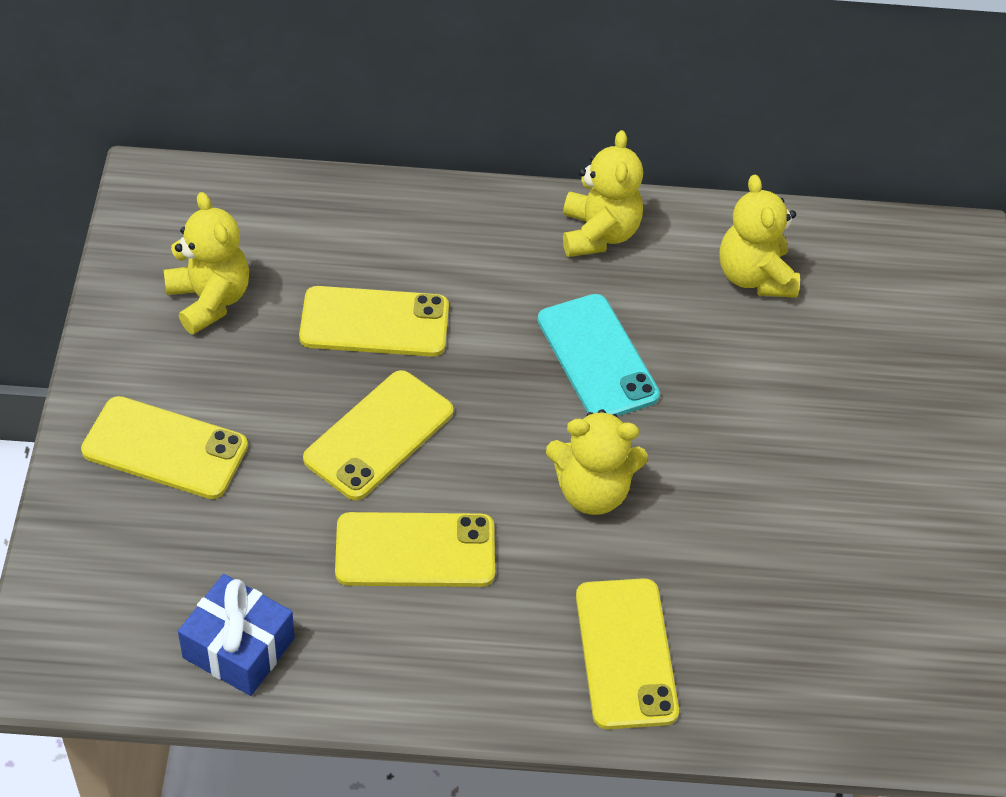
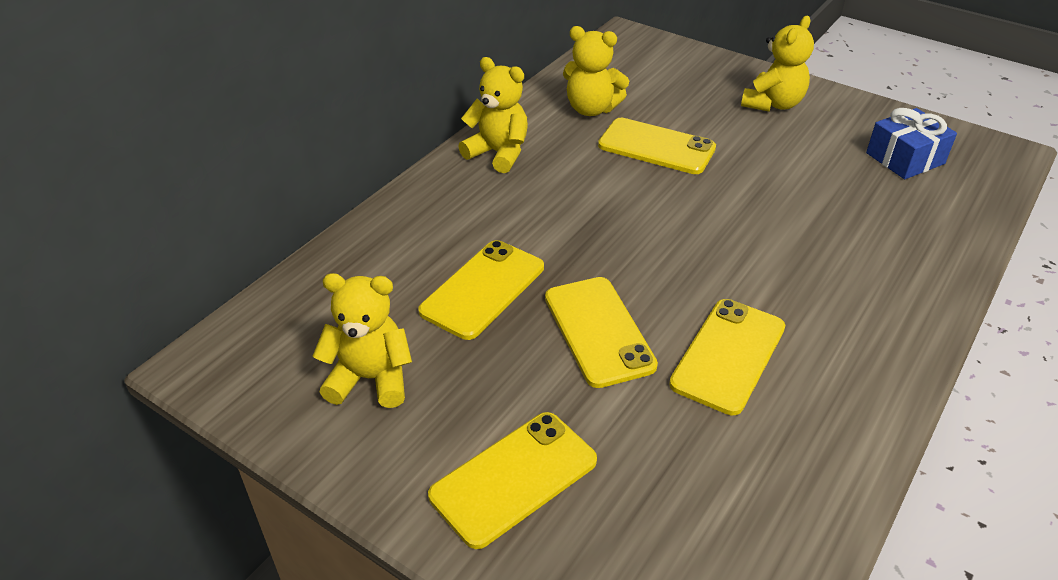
camera: 55 degrees left, 10 degrees down
blue gift [178,574,295,696] -> blue gift moved to [866,108,957,179]
turquoise phone [537,294,660,416] -> none
yellow teddy bear [546,409,648,515] -> yellow teddy bear moved to [741,16,814,112]
yellow phone [576,578,679,729] -> yellow phone moved to [598,118,716,174]

